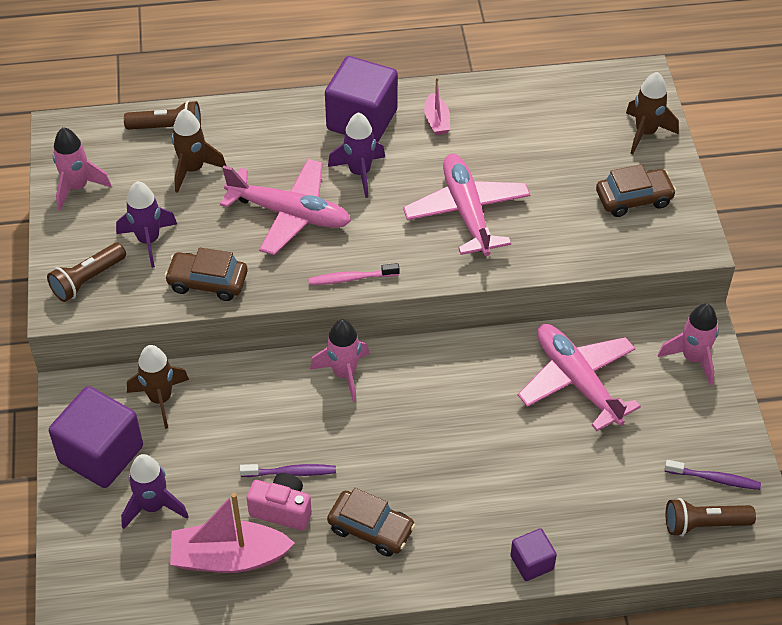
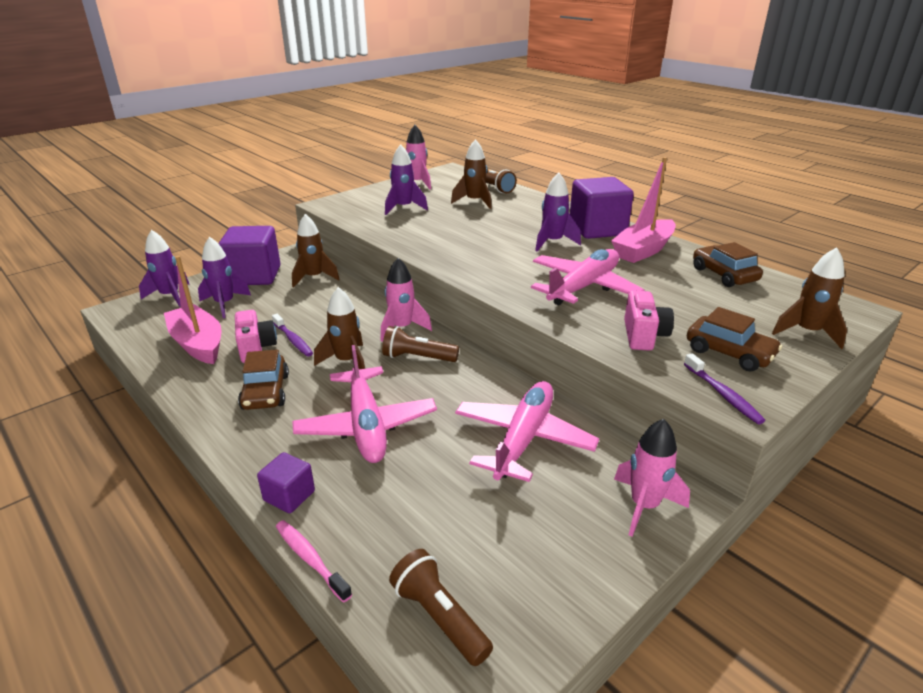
camera: 55 degrees right, 20 degrees down
brown flashlight [47,243,126,302] -> brown flashlight moved to [382,326,459,362]
brown car [164,248,247,301] -> brown car moved to [693,242,763,287]
pink plane [220,159,351,255] -> pink plane moved to [292,345,437,463]
pink toothbrush [308,263,400,285] -> pink toothbrush moved to [276,520,352,603]
pink boat [424,77,450,135] -> pink boat [611,157,676,263], size x1.94
purple toothbrush [665,460,761,490] -> purple toothbrush moved to [684,353,765,424]
none -> purple rocket [139,230,190,307]
none -> brown rocket [314,287,365,370]
none -> pink camera [624,290,674,351]

